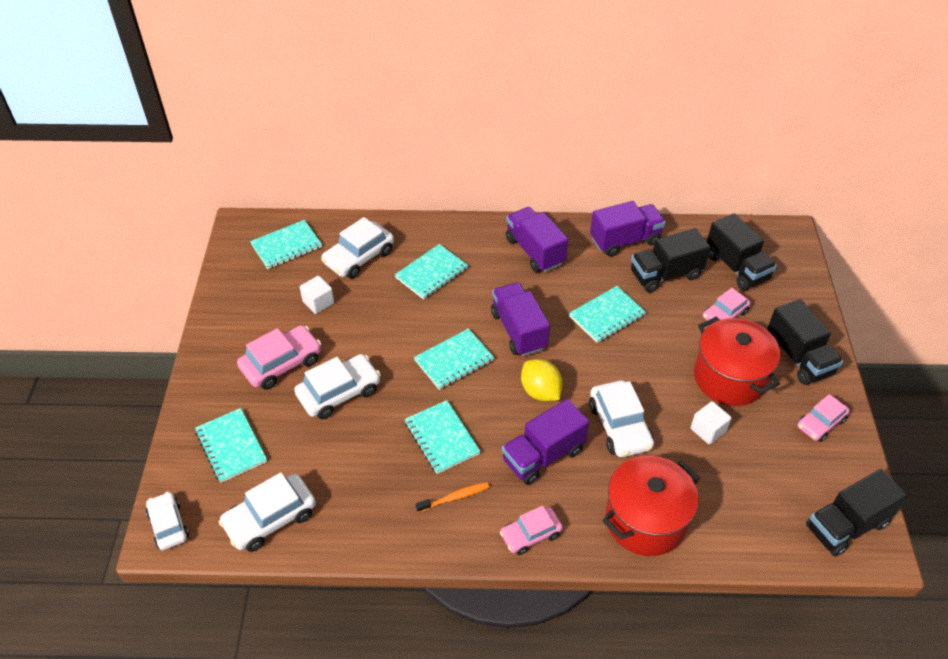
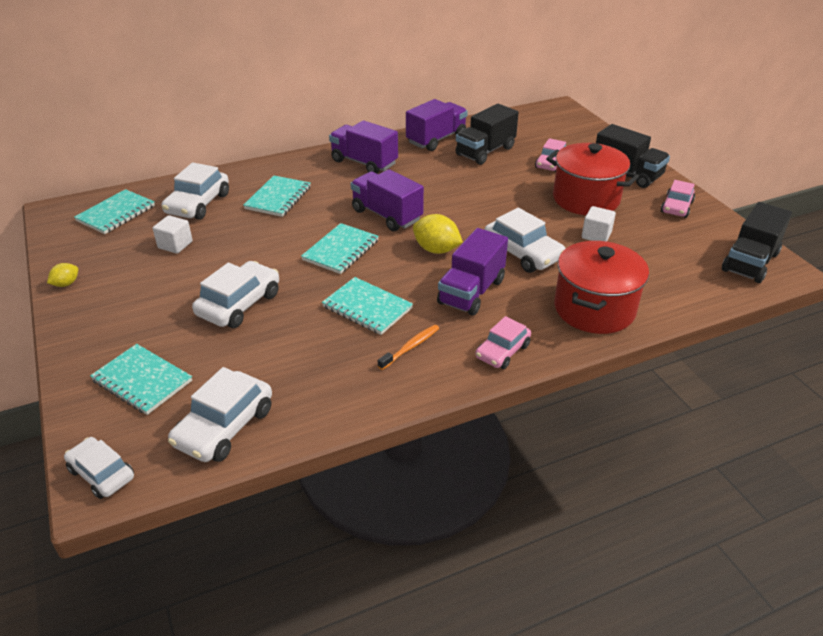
camera: 25 degrees left, 10 degrees down
pink car [237,325,321,390] -> none
turquoise notebook [569,286,646,343] -> none
black truck [707,213,777,291] -> none
none -> yellow lemon [47,263,78,287]

